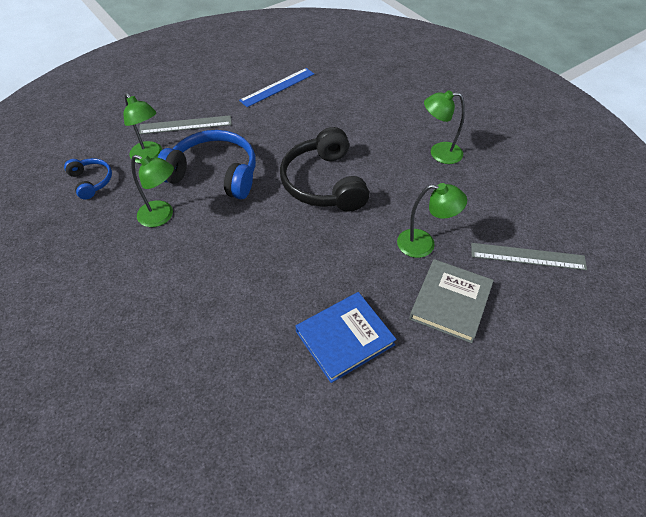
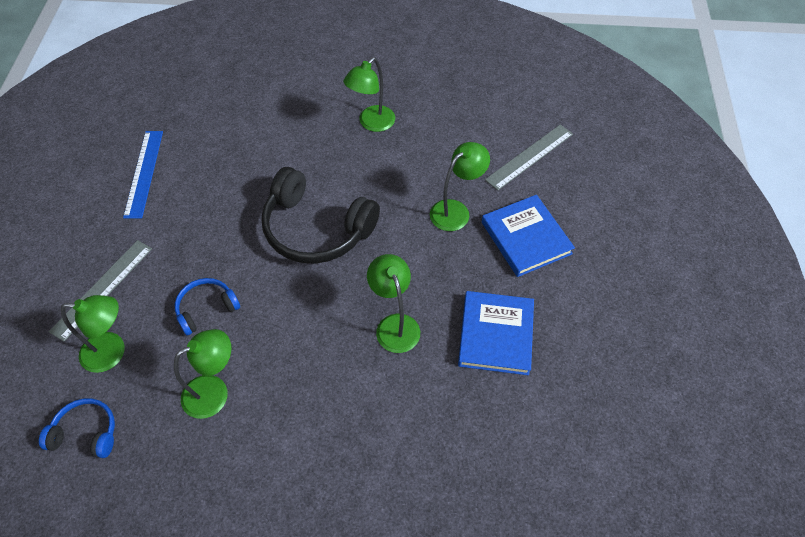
camera: 50 degrees left, 5 degrees up
blue headphones [157,130,256,199] -> blue headphones [175,278,240,335], size x0.52
grey book [409,259,494,343] -> blue book [482,195,575,277]
none -> green lamp [367,254,420,353]

